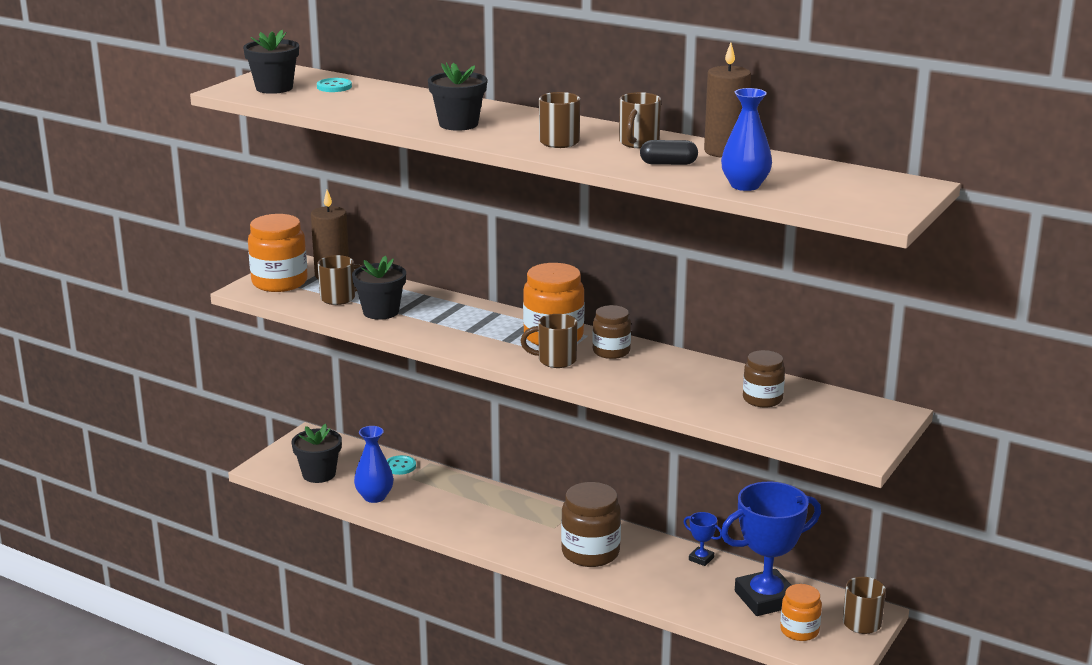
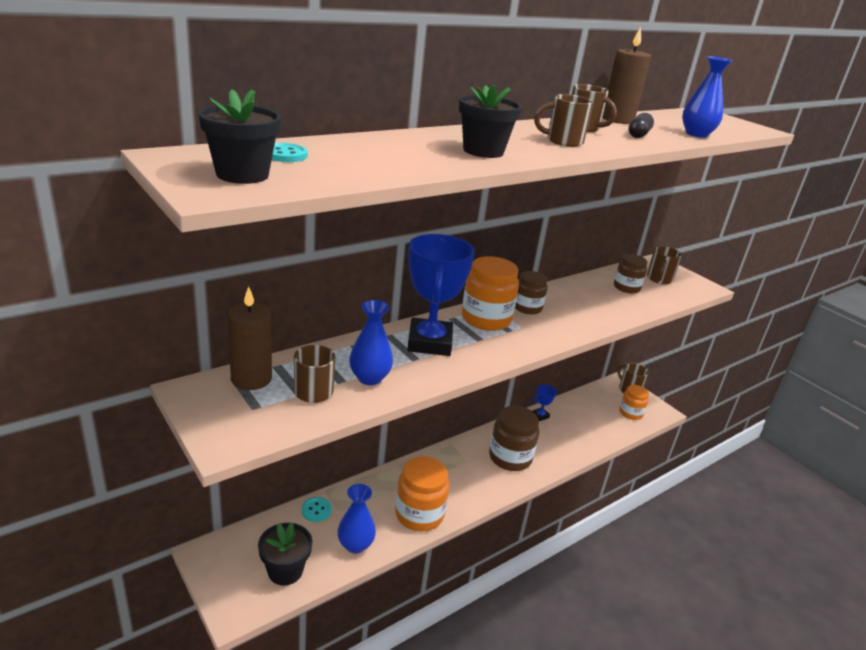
camera: 70 degrees left, 5 degrees up
orange jar [248,214,307,292] -> orange jar moved to [395,456,449,531]
black flower pot [352,256,406,320] -> blue vase [349,300,393,385]
brown mug [521,314,578,368] -> brown mug moved to [647,246,682,284]
blue trophy [721,482,821,616] -> blue trophy moved to [407,234,475,356]

